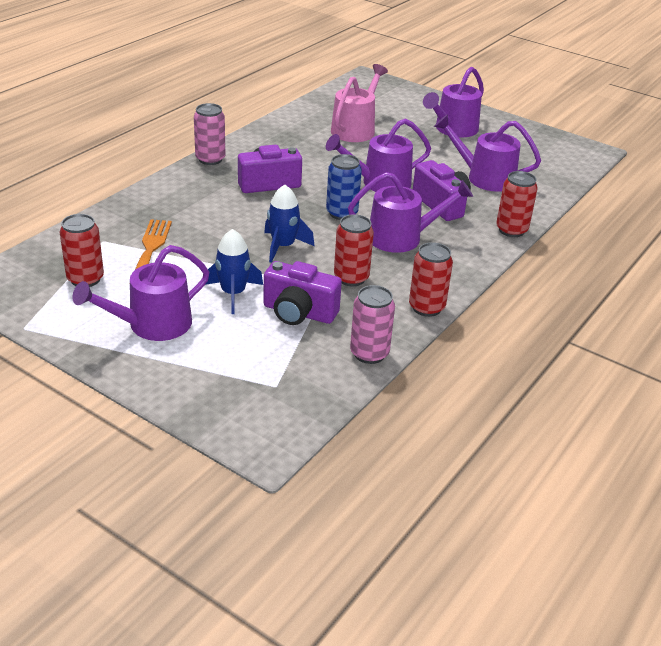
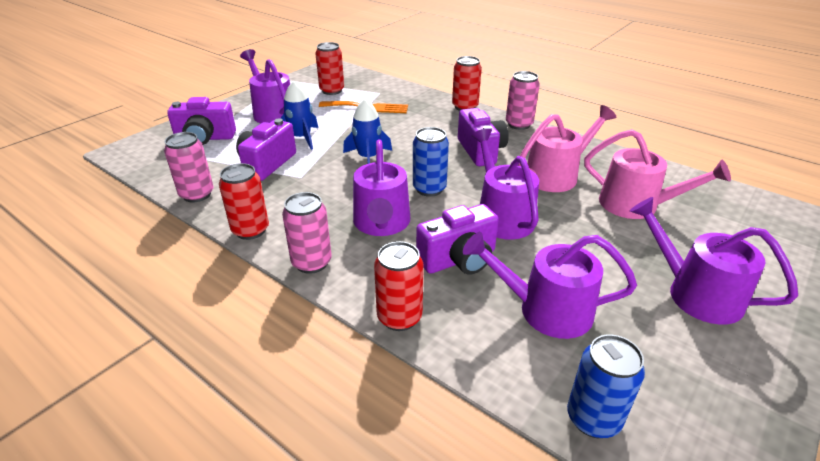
camera: 95 degrees right, 0 degrees up
red can [334,214,374,286] -> red can moved to [452,56,482,111]
purple watering can [434,114,541,192] -> purple watering can turned 105 degrees counterclockwise [463,232,637,339]
none -> purple camera [167,97,236,145]
none -> pink can [282,192,332,274]
none -> pink watering can [518,105,616,192]
none -> blue can [567,334,645,438]

